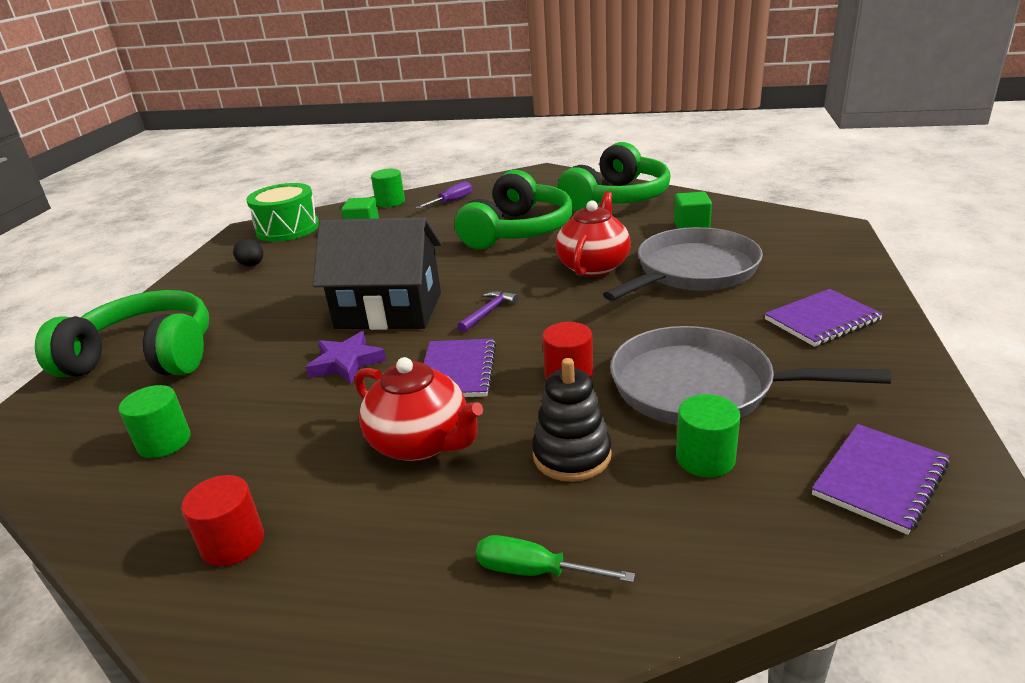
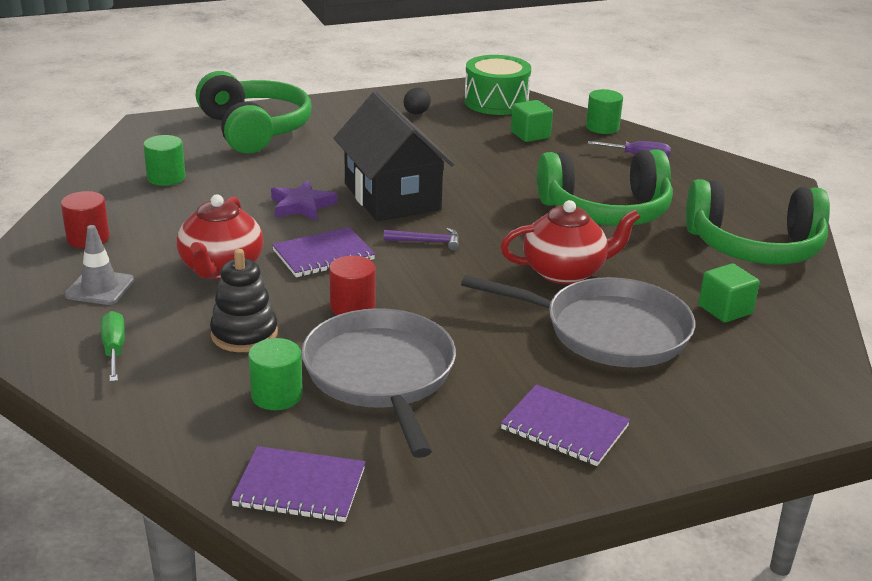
camera: 55 degrees right, 0 degrees up
none -> grey traffic cone [65,225,134,305]

